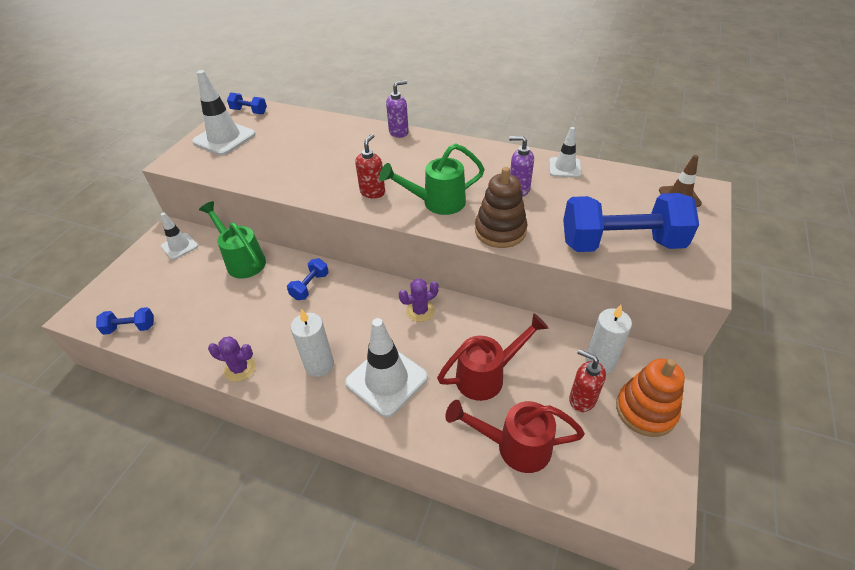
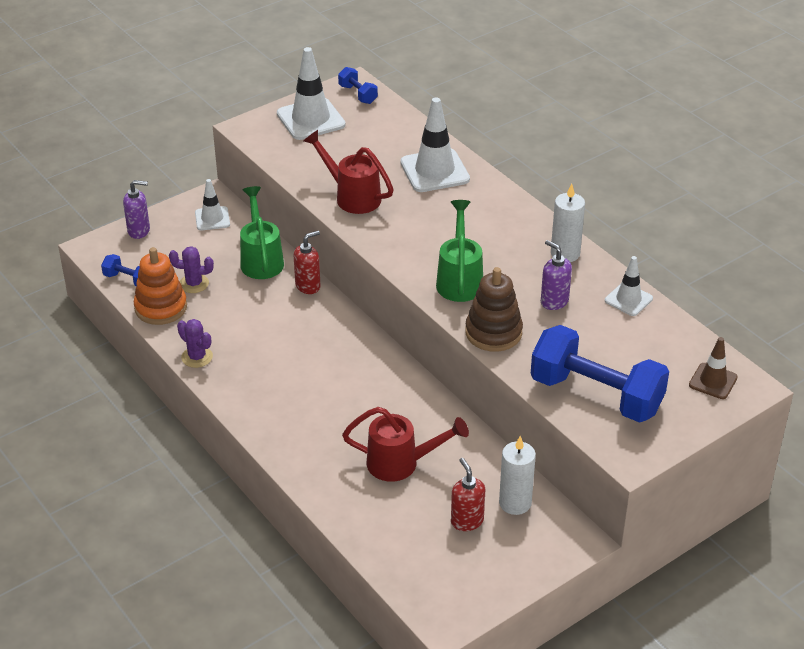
camera: 30 degrees right, 5 degrees down
blue dumbbell [287,258,329,300] -> none
white candle [291,309,334,377] -> white candle moved to [551,184,585,262]
white traffic cone [345,318,428,417] -> white traffic cone moved to [400,97,470,192]
red soap dispenser [355,134,385,198] -> red soap dispenser moved to [294,231,321,294]
green watering can [379,143,485,215] -> green watering can turned 75 degrees clockwise [436,200,483,302]
purple soap dispenser [386,80,409,138] -> purple soap dispenser moved to [123,180,150,239]
purple cactus [399,278,439,322] -> purple cactus moved to [169,246,214,293]
red watering can [445,400,585,473] -> red watering can moved to [303,130,394,214]
orange stacking toy [616,359,685,437] -> orange stacking toy moved to [134,247,187,325]

